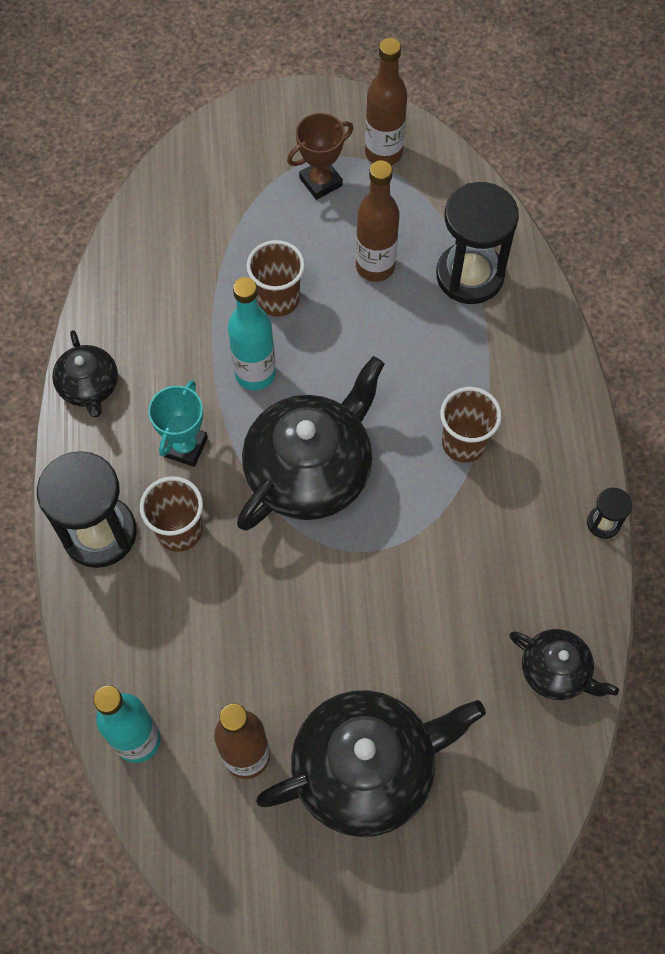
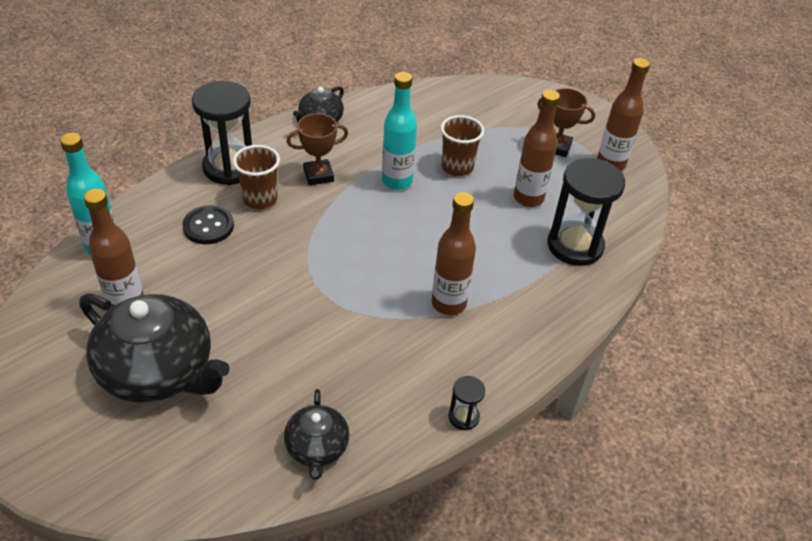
camera: 50 degrees right, 20 degrees down
turquoise trophy [148,380,208,467] -> brown trophy [286,113,348,185]
black teapot [237,356,385,530] -> none
brown cup [440,387,502,463] -> brown bottle [432,192,476,315]
none -> black button [182,205,234,244]

